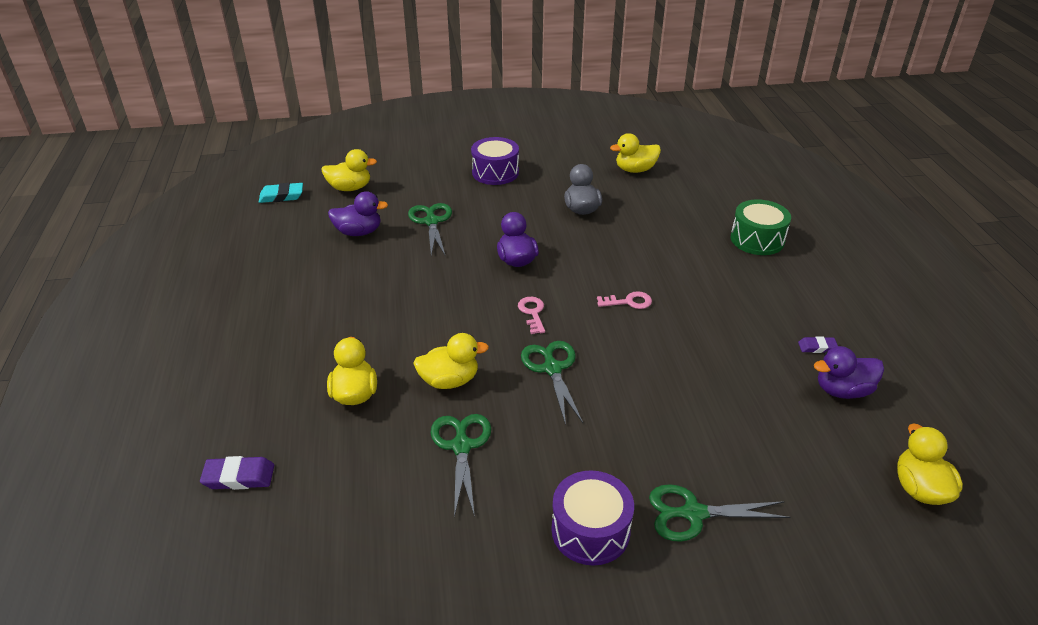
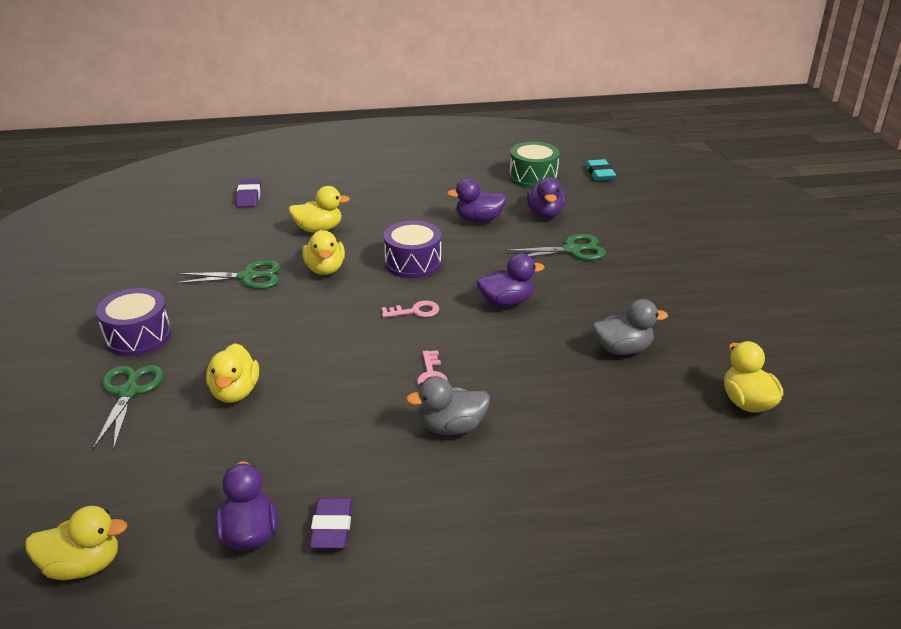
camera: 90 degrees right, 5 degrees down
yellow duck [321,149,377,191] -> yellow duck moved to [206,343,259,403]
purple drum [471,137,519,185] -> purple drum moved to [384,220,442,278]
green scissors [521,341,583,425] -> none
green drum [731,199,791,255] -> green drum moved to [509,141,559,188]
purple eraser [798,336,838,353] -> purple eraser [309,498,352,549], size x1.58
none -> grey duck [406,376,490,435]
none -> purple duck [447,178,507,223]

